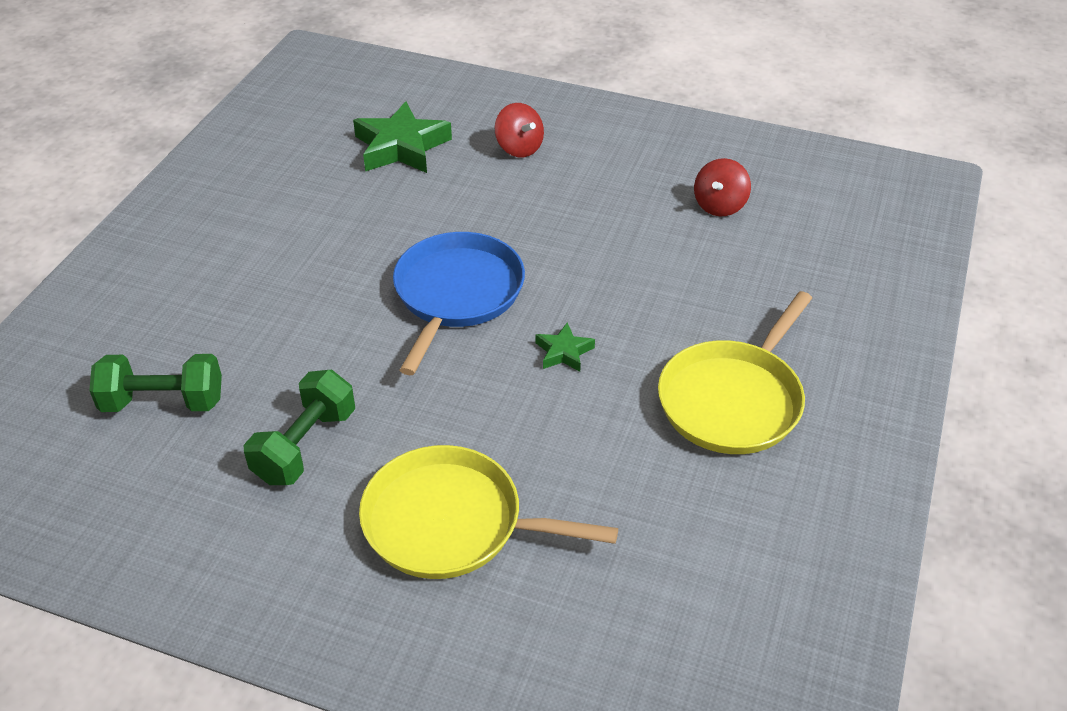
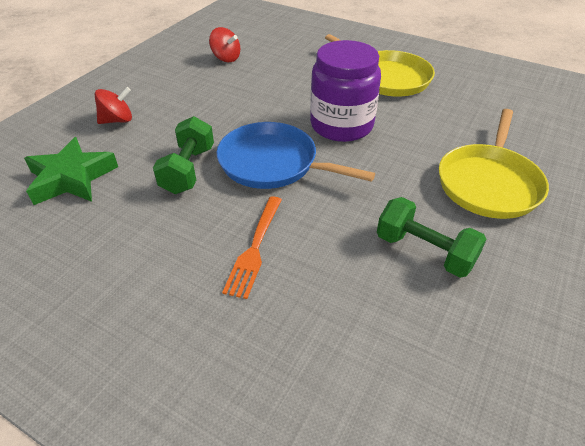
camera: 80 degrees left, 0 degrees up
green dumbbell [89,354,222,412] -> green dumbbell moved to [153,116,214,194]
green star [536,322,595,372] -> purple jar [310,40,381,142]
none -> orange fork [222,196,282,299]

